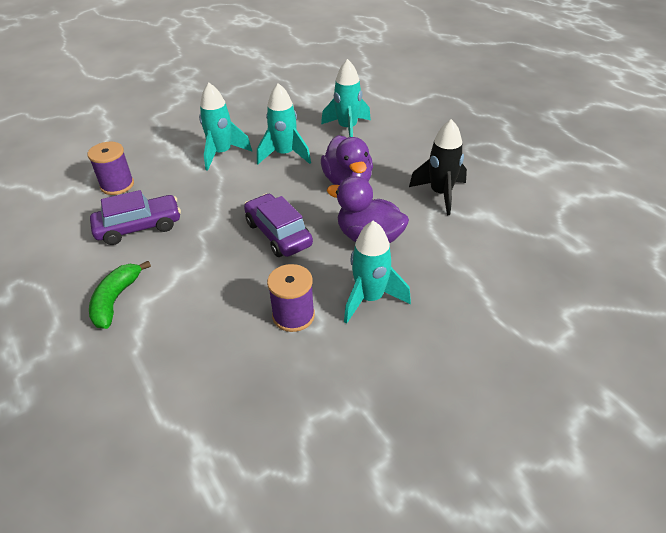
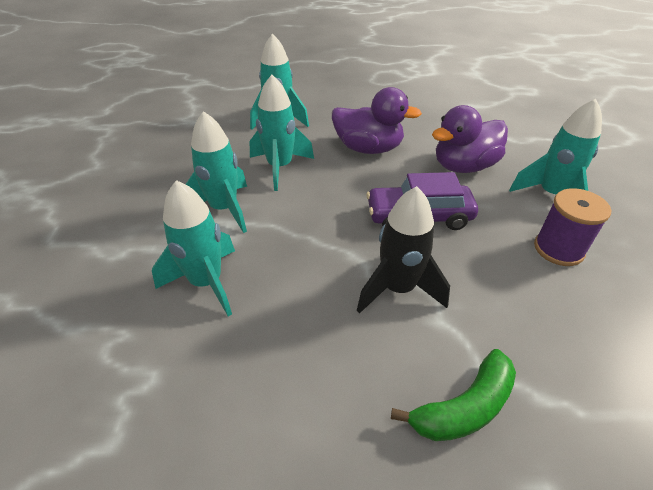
camera: 60 degrees left, 0 degrees up
purple spool [88,142,134,195] -> none
green banana [89,261,151,329] -> green banana turned 75 degrees counterclockwise [391,349,516,441]
purple car [90,190,181,245] -> none
black rocket [409,119,467,215] -> black rocket moved to [357,186,450,314]
none -> turquoise rocket [152,180,235,316]

